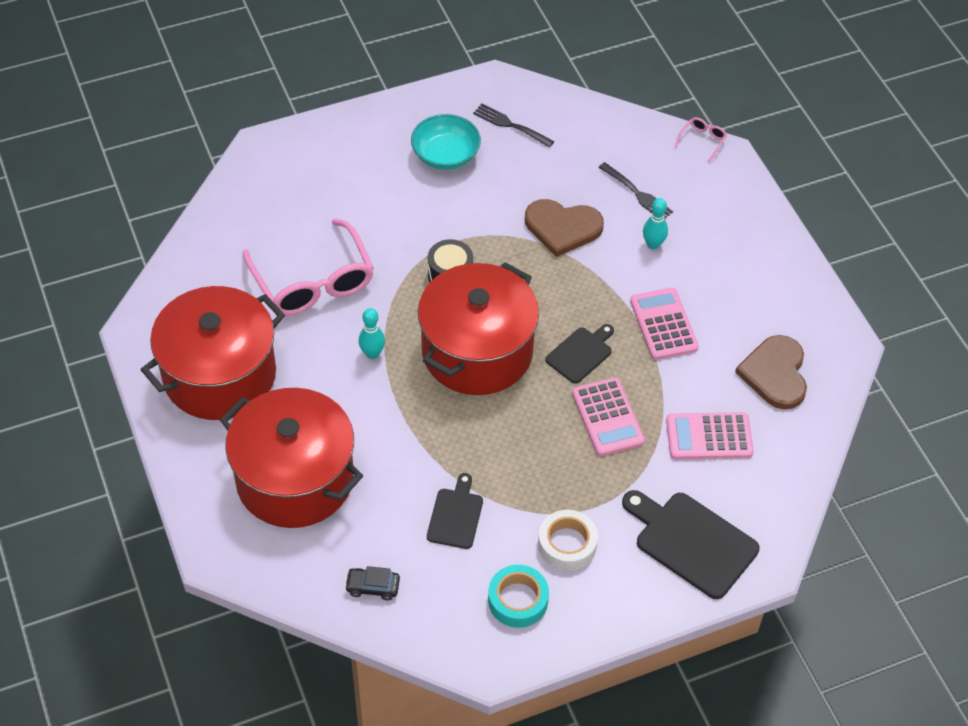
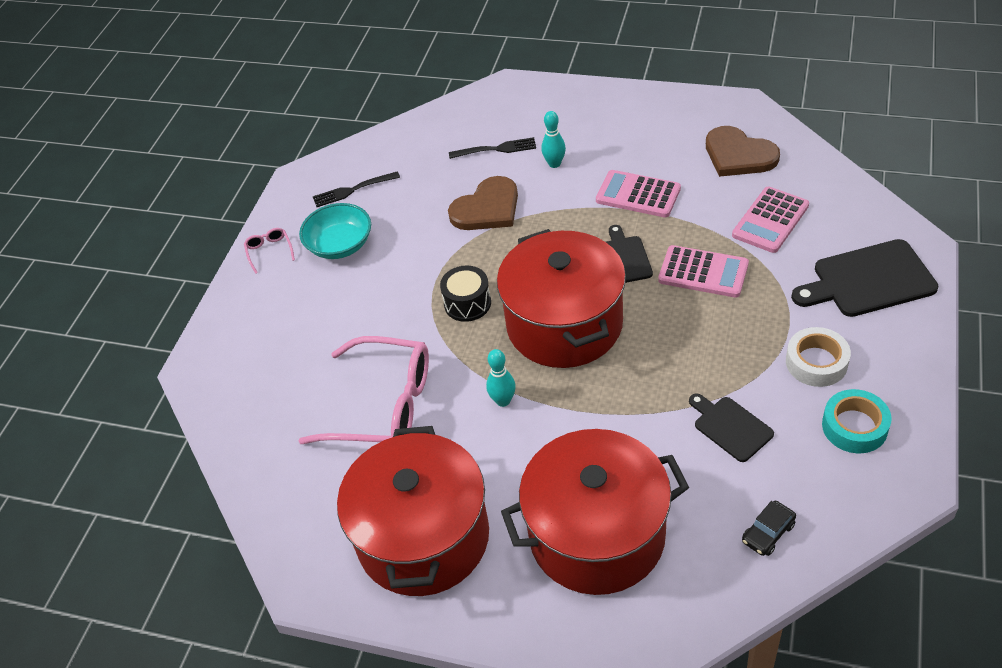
camera: 45 degrees left, 5 degrees down
pink glasses [675,117,727,163] -> pink glasses moved to [244,228,295,274]

